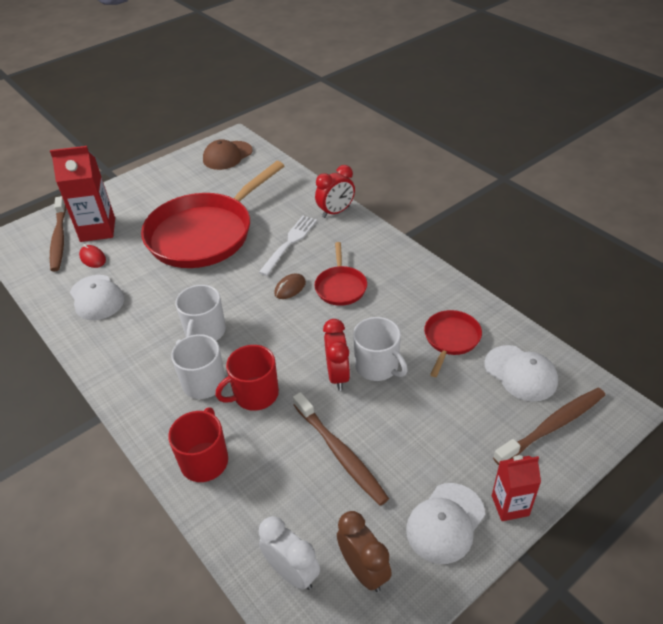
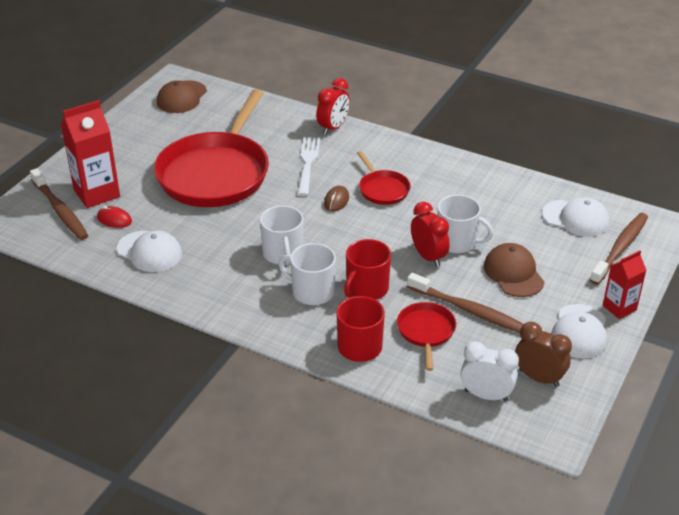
camera: 25 degrees left, 5 degrees down
red pan [424,310,482,377] -> red pan moved to [397,302,456,371]
none -> brown cap [484,243,545,297]

